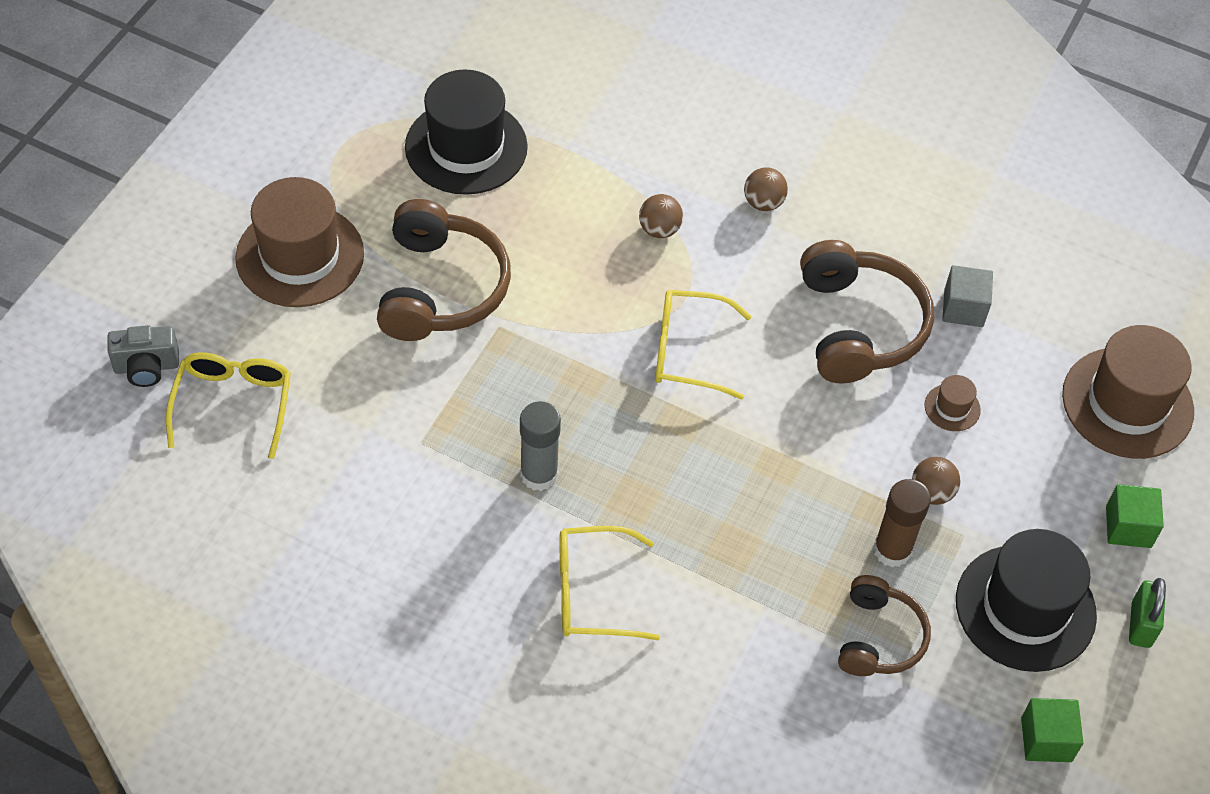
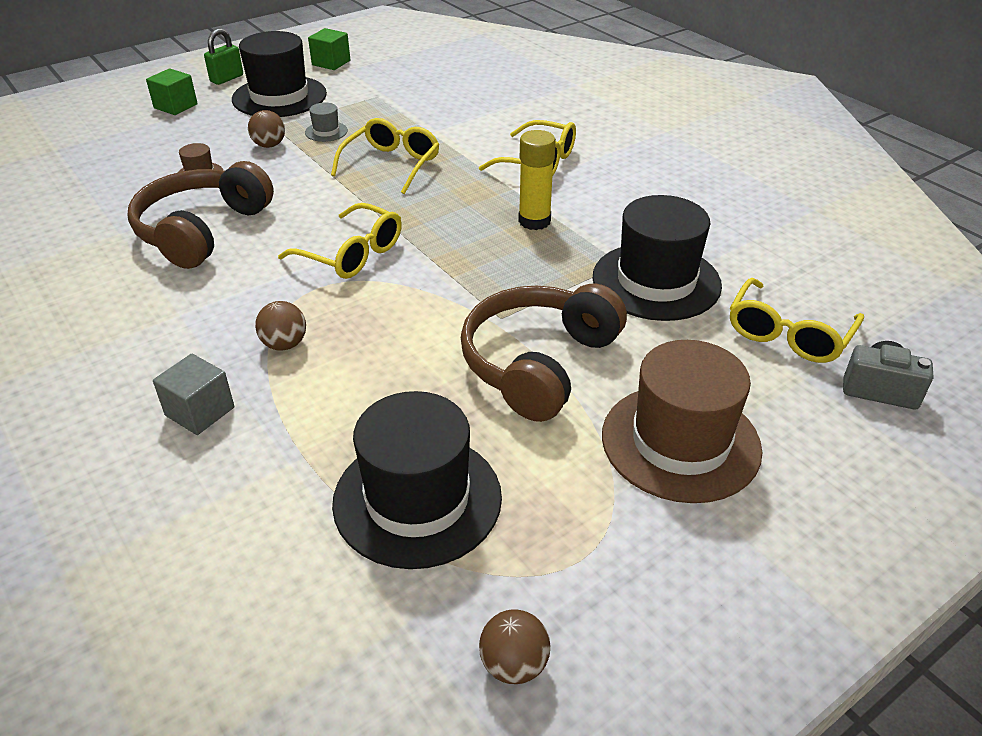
camera: 150 degrees left, 15 degrees down
grey glue stick [520,401,561,491] -> yellow glue stick [518,130,556,230]
brown ball [744,167,788,211] -> brown ball moved to [479,609,550,684]
brown headphones [838,575,931,676] -> none
brown glue stick [873,479,931,567] -> grey hat [305,103,348,142]
grey cube [942,265,993,327] -> grey cube moved to [153,354,234,435]
brown hat [1062,325,1194,459] -> none
none -> yellow glasses [331,118,440,194]
none -> black hat [593,195,722,321]

